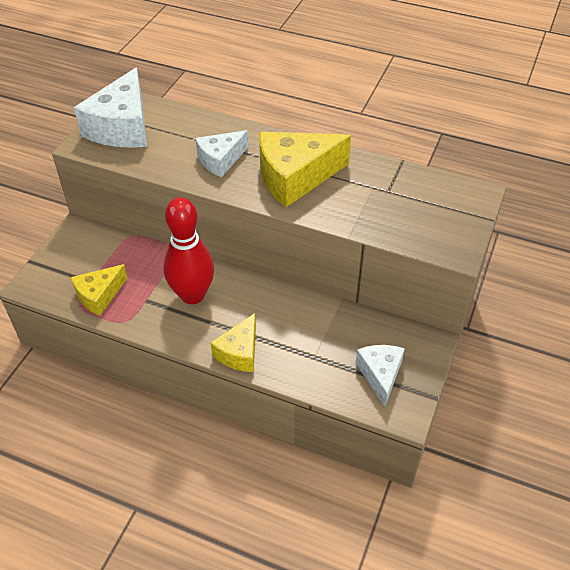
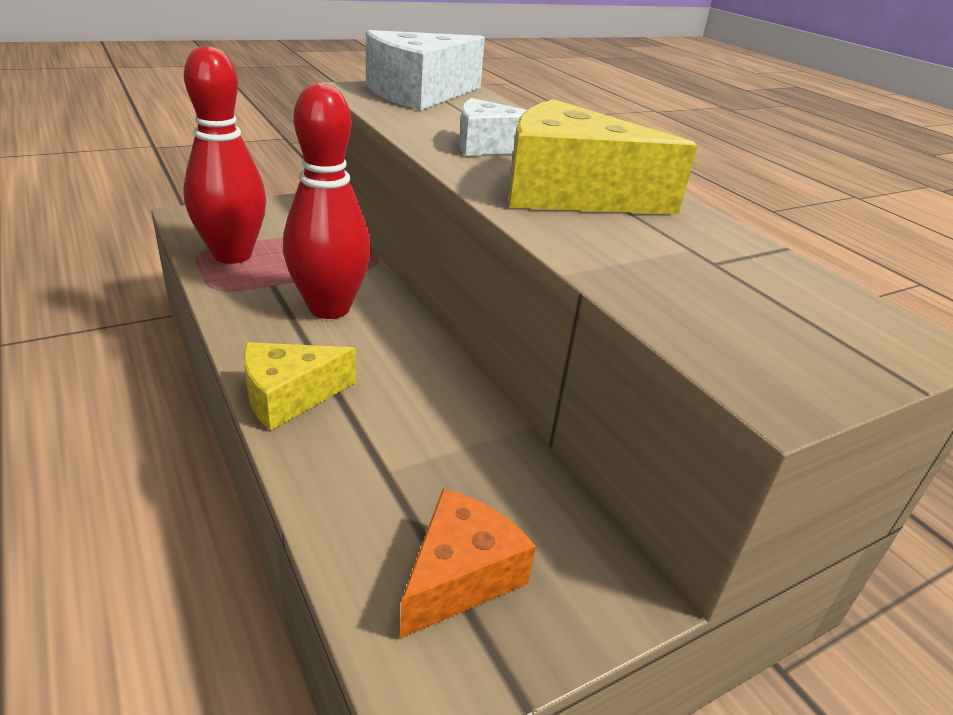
camera: 35 degrees right, 15 degrees down
yellow cheese [71,264,127,316] -> red bowling pin [183,46,266,264]
white cheese [356,345,405,407] -> orange cheese [400,488,536,638]

